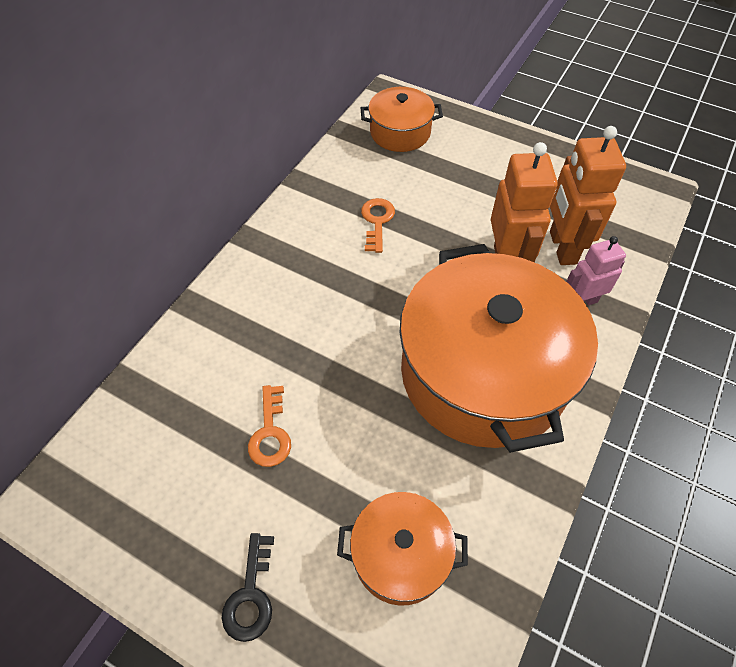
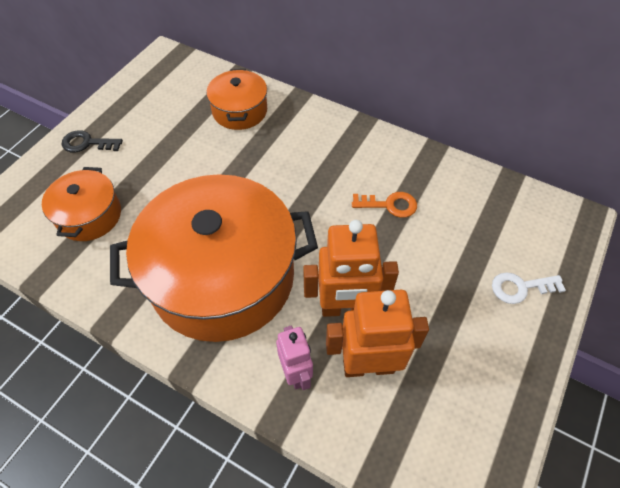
camera: 90 degrees right, 0 degrees up
orange key [248,385,291,467] -> none
orange pot [361,87,443,152] -> orange pot moved to [206,69,267,130]
none -> white key [492,272,566,304]

